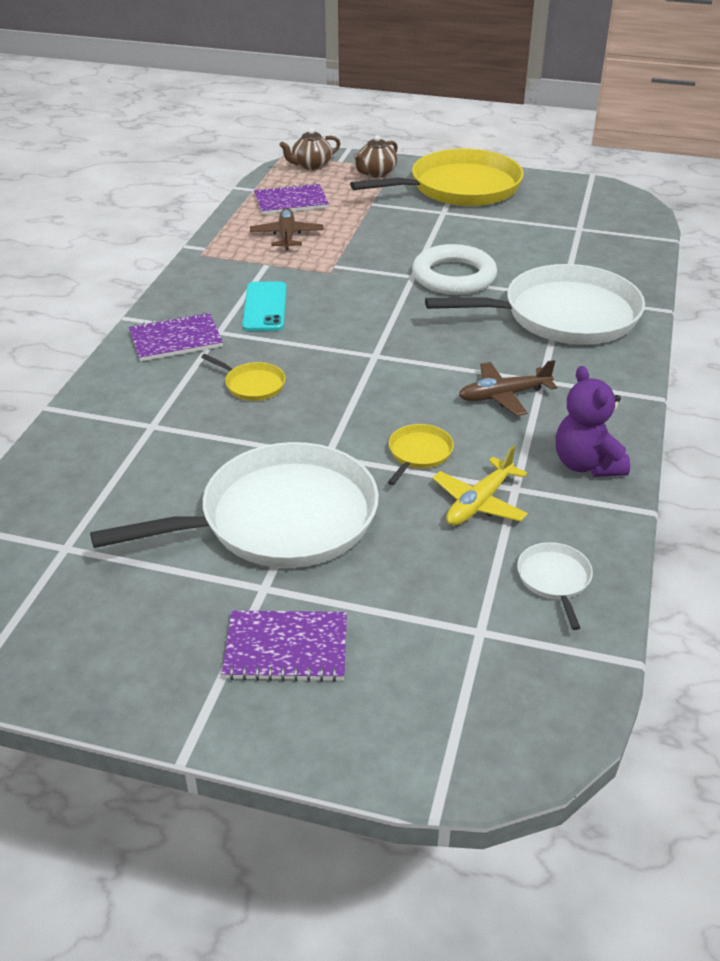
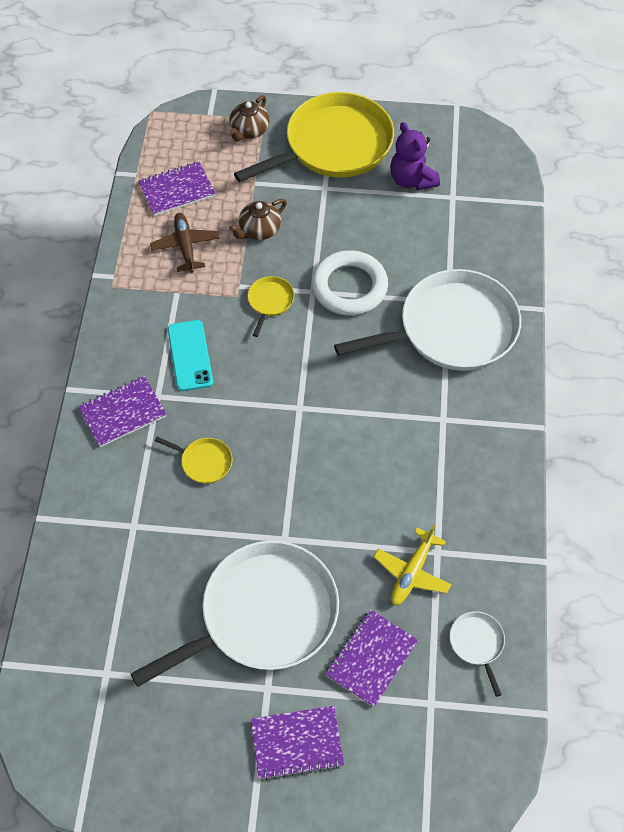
camera: 10 degrees left, 20 degrees up
brown teapot [279,128,340,170] -> brown teapot moved to [229,199,287,240]
yellow pan [388,424,454,485] -> yellow pan moved to [248,276,294,337]
brown plane [459,360,557,416] -> none
purple teddy bear [556,366,630,477] -> purple teddy bear moved to [390,122,440,190]
none -> purple notebook [326,609,419,707]

